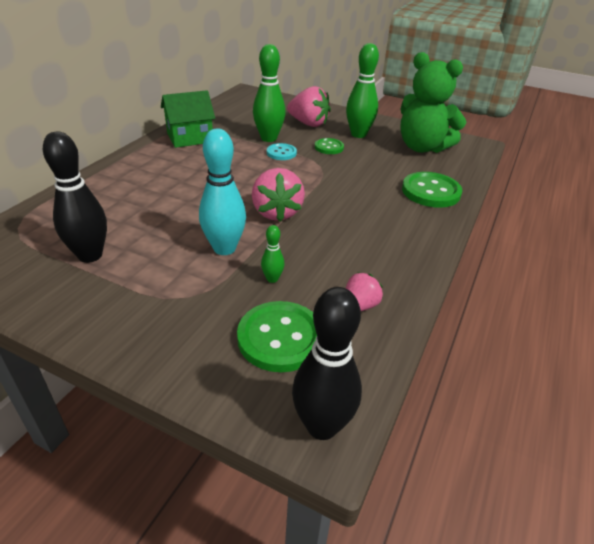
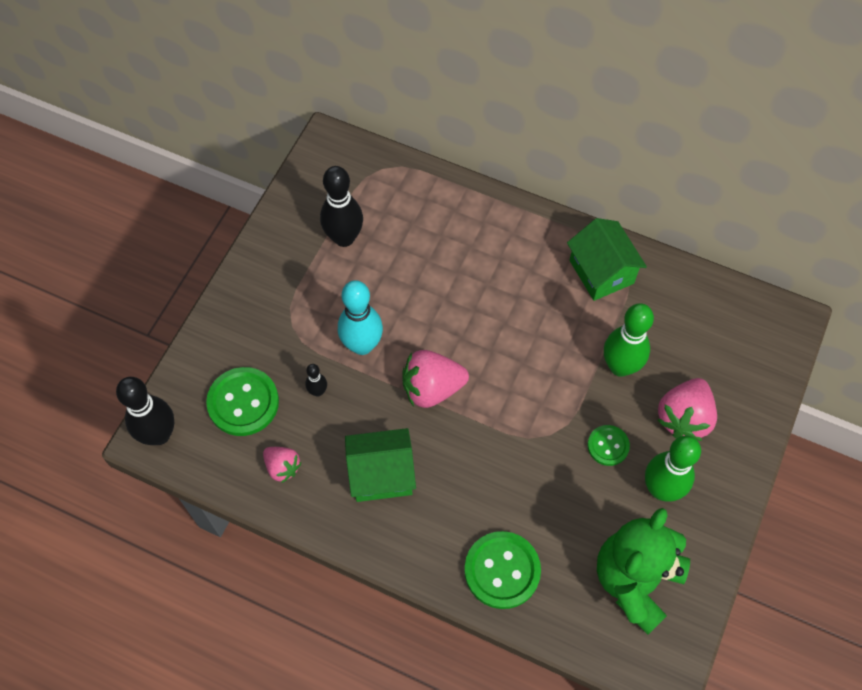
camera: 90 degrees right, 25 degrees up
green bowling pin [261,225,284,283] -> black bowling pin [305,364,327,397]
turquoise button [267,143,297,160] -> none
none -> green house [345,428,416,502]

